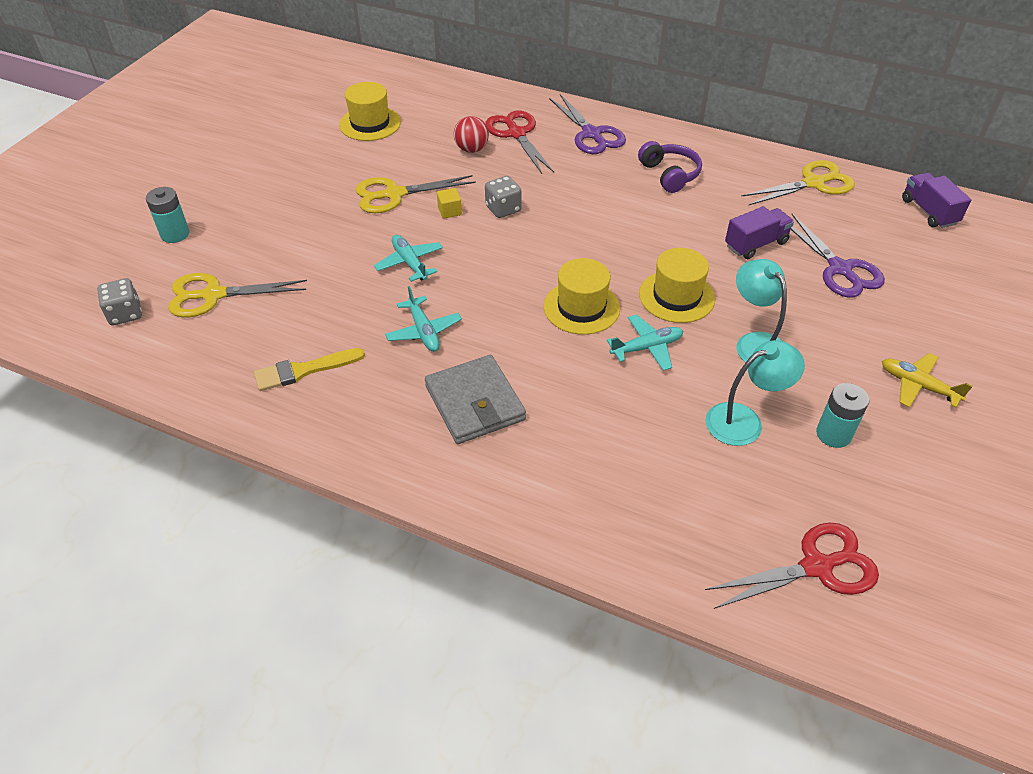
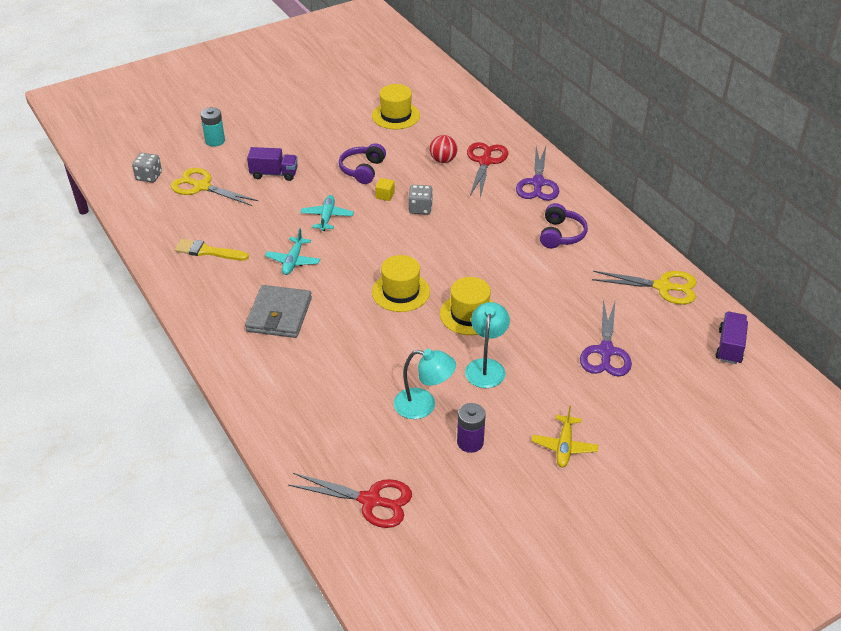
camera: 35 degrees right, 5 degrees down
yellow scissors [355,175,476,213] -> purple headphones [339,143,386,184]
turquoise plane [607,314,683,371] -> none
purple truck [725,206,794,259] -> purple truck moved to [247,147,298,181]
turquoise battery [816,383,869,448] -> purple battery [457,403,486,453]
yellow plane [882,353,973,407] -> yellow plane turned 150 degrees counterclockwise [532,406,598,467]

